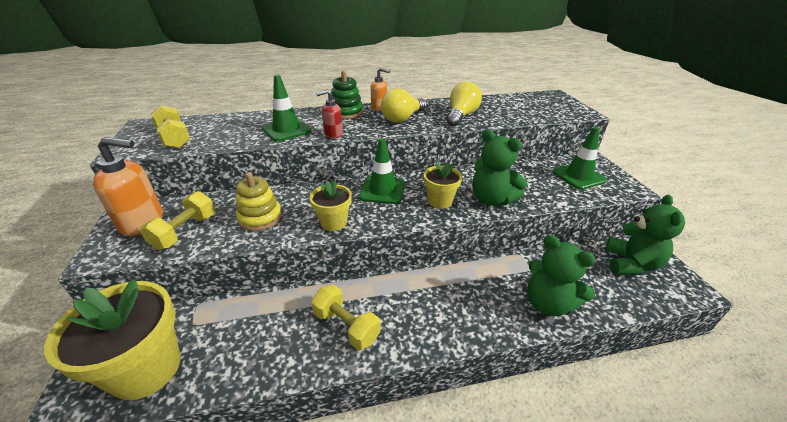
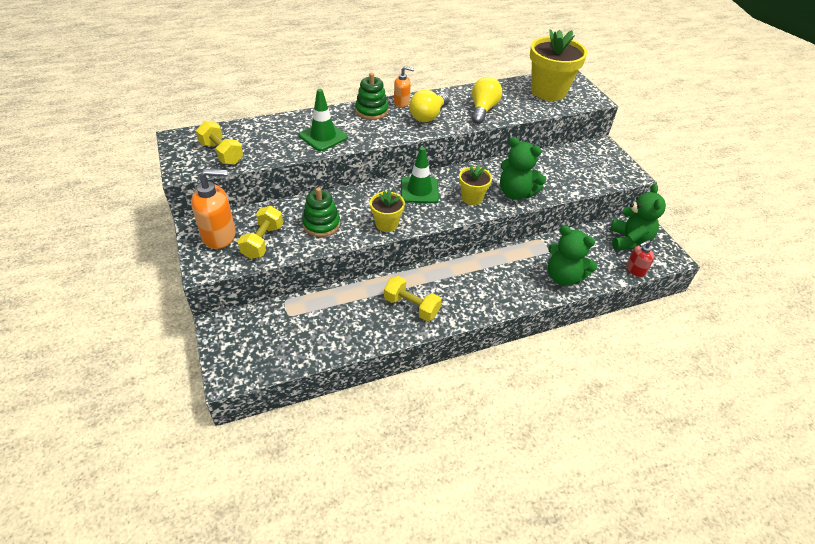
camera: 10 degrees left, 10 degrees up
yellow flower pot [44,279,181,400] -> yellow flower pot moved to [530,29,587,101]
yellow stacking toy [236,172,282,231] -> green stacking toy [302,187,340,237]
red soap dispenser [316,90,343,138] -> red soap dispenser moved to [626,240,654,277]
green traffic cone [552,127,607,190] -> none

